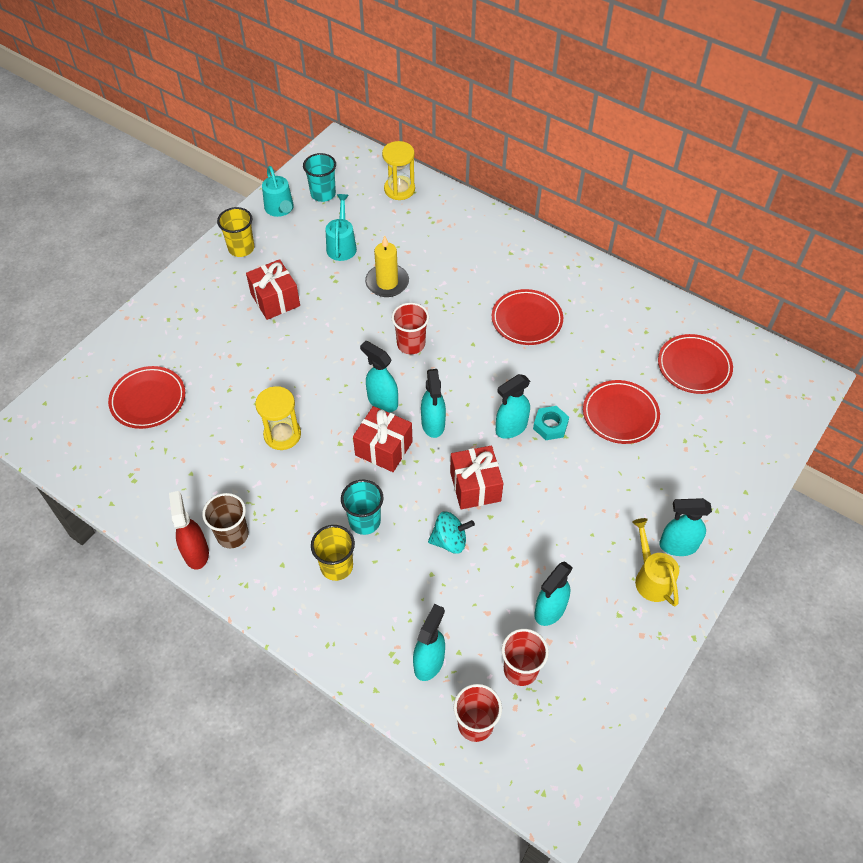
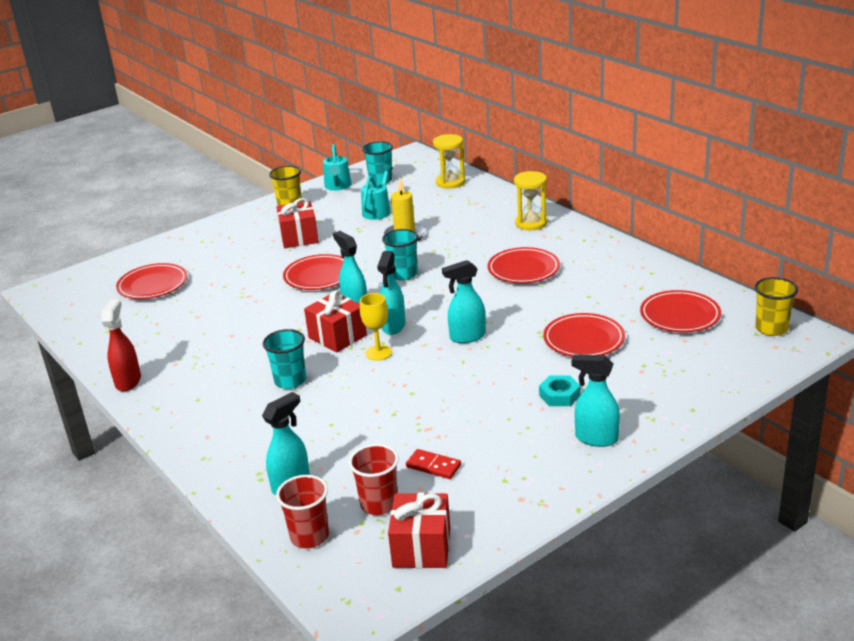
camera: 20 degrees right, 25 degrees down
brown cup [202,493,249,548] -> none
yellow hourglass [255,386,301,450] -> yellow hourglass moved to [514,171,547,230]
yellow cup [311,525,355,581] -> yellow cup moved to [755,277,798,336]
red cup [392,303,429,354] -> turquoise cup [382,229,418,281]
turquoise spinning top [428,511,475,553] -> none
red gift [450,446,503,509] -> red gift moved to [388,493,450,568]
turquoise nut [533,406,569,440] -> turquoise nut moved to [539,375,581,406]
turquoise spray bottle [534,562,573,626] -> red domino [406,449,461,479]
yellow watering can [632,518,679,606] -> none
none -> red plate [283,254,344,290]
none -> yellow goblet [360,293,392,361]

